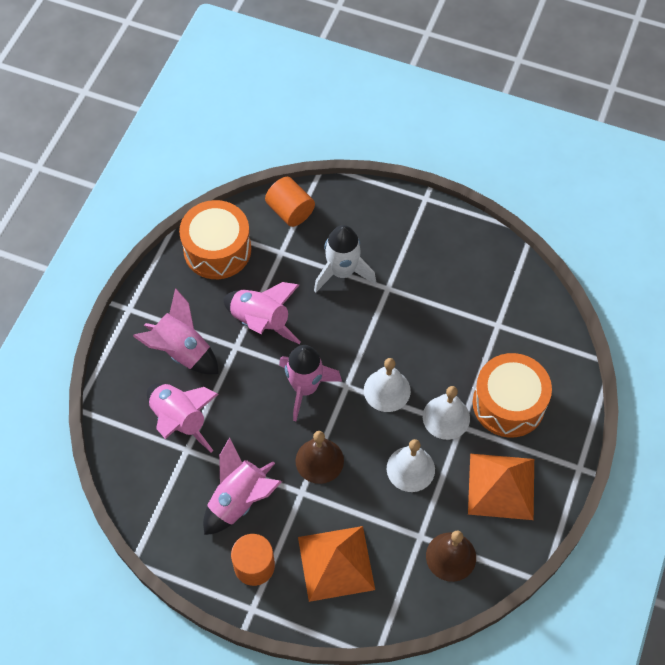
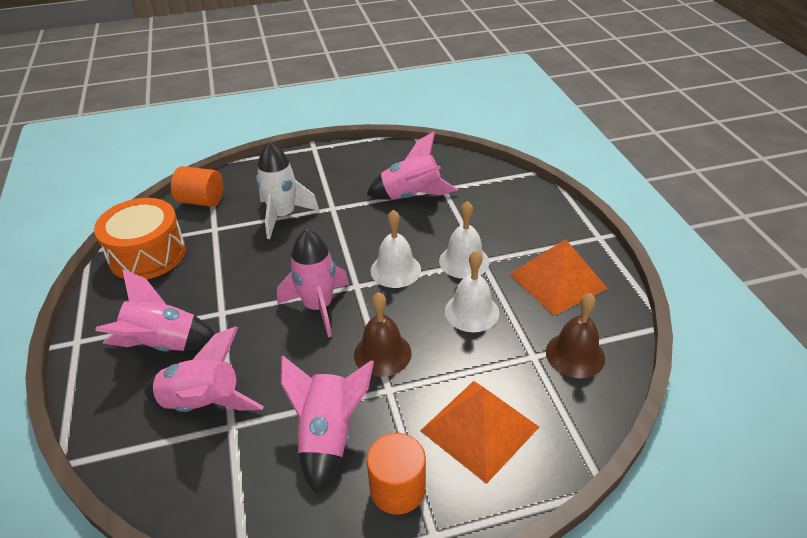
camera: 35 degrees left, 20 degrees down
pink rocket [223,282,301,344] -> pink rocket moved to [366,131,458,200]
orange drum [473,353,552,438] -> none

